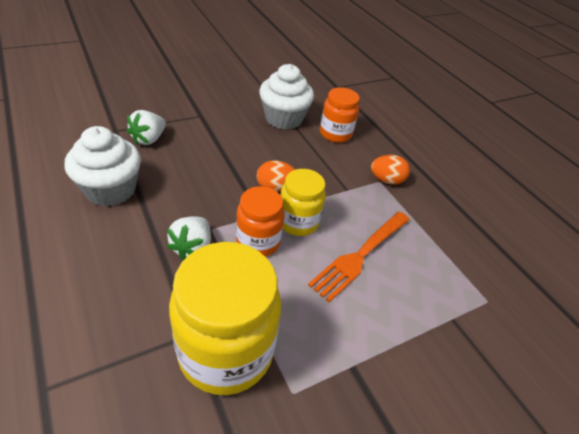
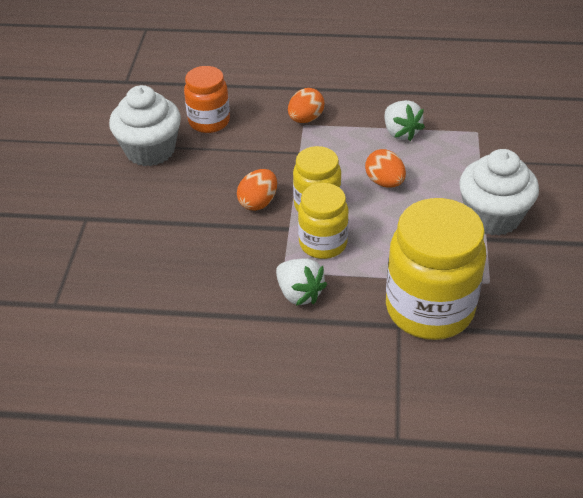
camera: 50 degrees left, 0 degrees up
white cupcake [64,126,141,206] -> white cupcake moved to [459,149,539,235]
white strawberry [127,110,166,145] -> white strawberry moved to [385,100,425,141]
orange jar [236,186,285,257] -> yellow jar [298,183,349,259]
orange fork [308,212,410,302] -> orange egg [365,149,406,188]

